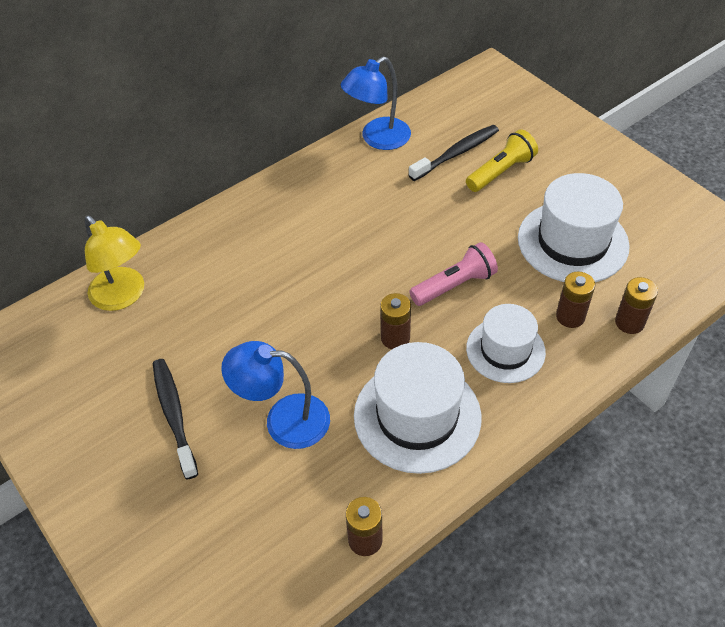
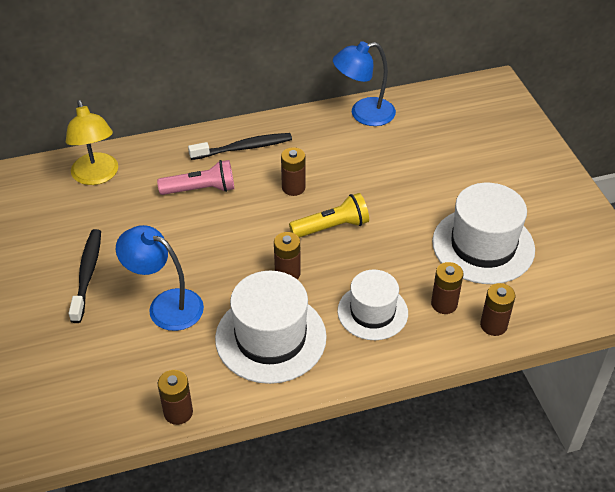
camera: 20 degrees right, 5 degrees down
black toothbrush [409,125,499,181] -> black toothbrush moved to [188,133,292,160]
pink flashlight [409,242,498,306] -> pink flashlight moved to [157,160,234,195]
yellow flashlight [466,129,538,192] -> yellow flashlight moved to [289,193,369,238]
none -> brown battery [281,147,306,196]

